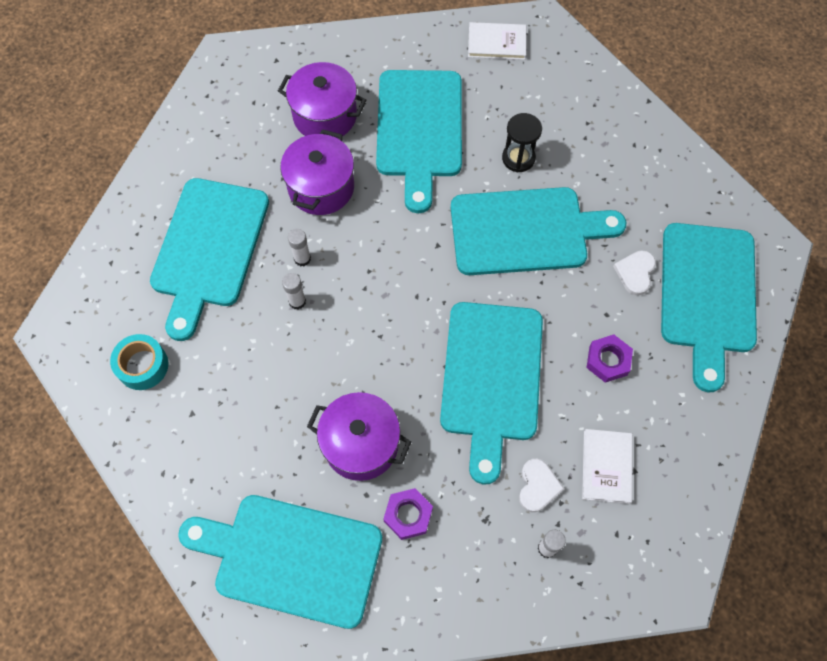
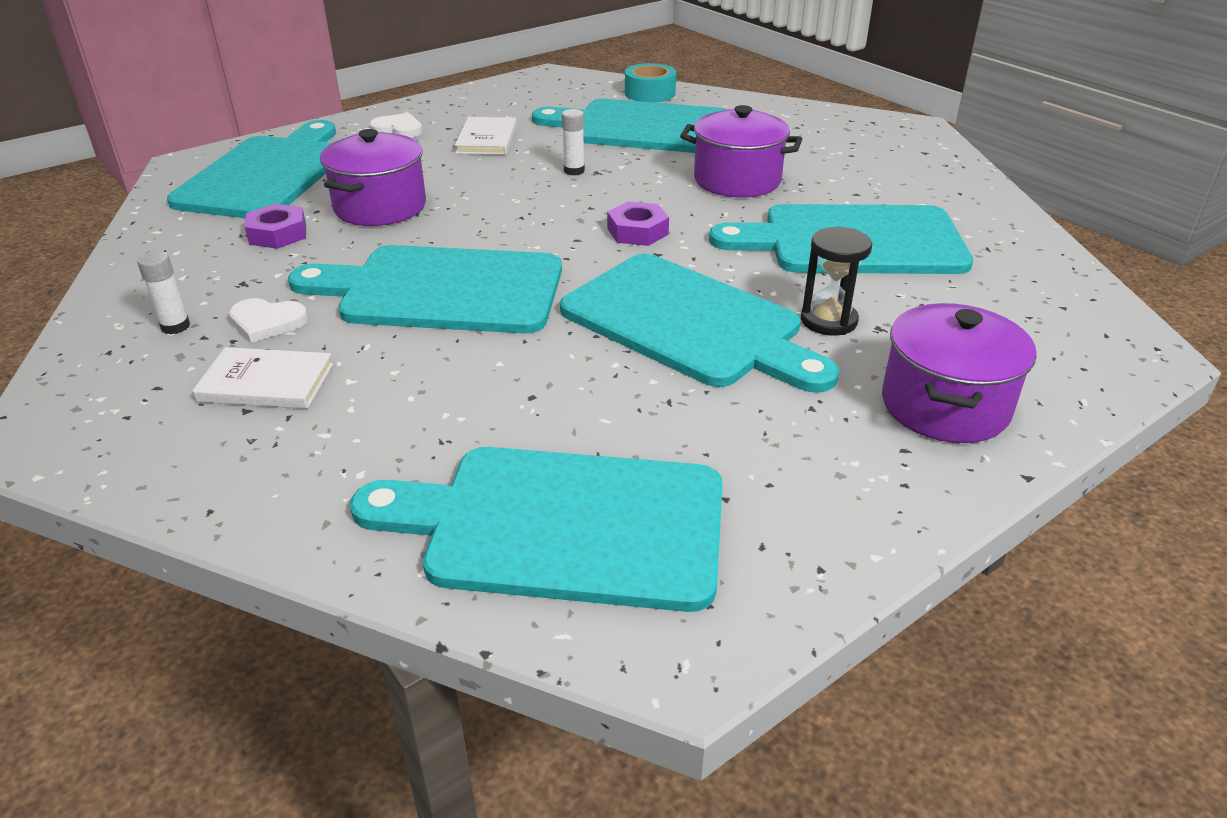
camera: 90 degrees right, 30 degrees down
turquoise tape [110,334,168,390] -> turquoise tape moved to [625,63,676,103]
purple pot [278,62,367,139] -> purple pot moved to [882,303,1037,443]
white glue stick [288,229,311,266] -> none
turquoise cutting board [451,187,626,275] -> turquoise cutting board turned 45 degrees counterclockwise [560,254,839,393]
white book [468,22,526,60] -> white book moved to [455,117,517,155]
purple nut [586,334,633,383] -> purple nut moved to [607,201,669,246]
white heart [613,250,656,295] -> white heart moved to [370,113,422,138]

